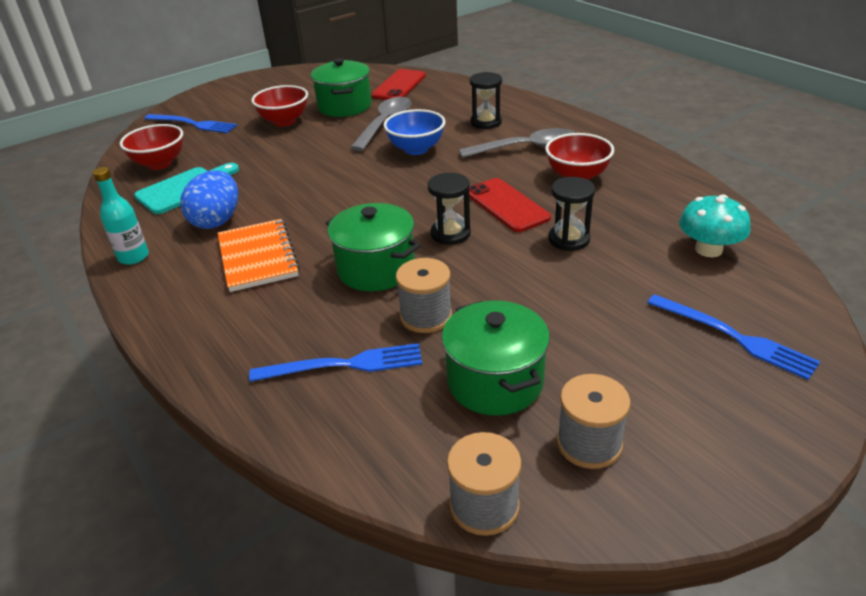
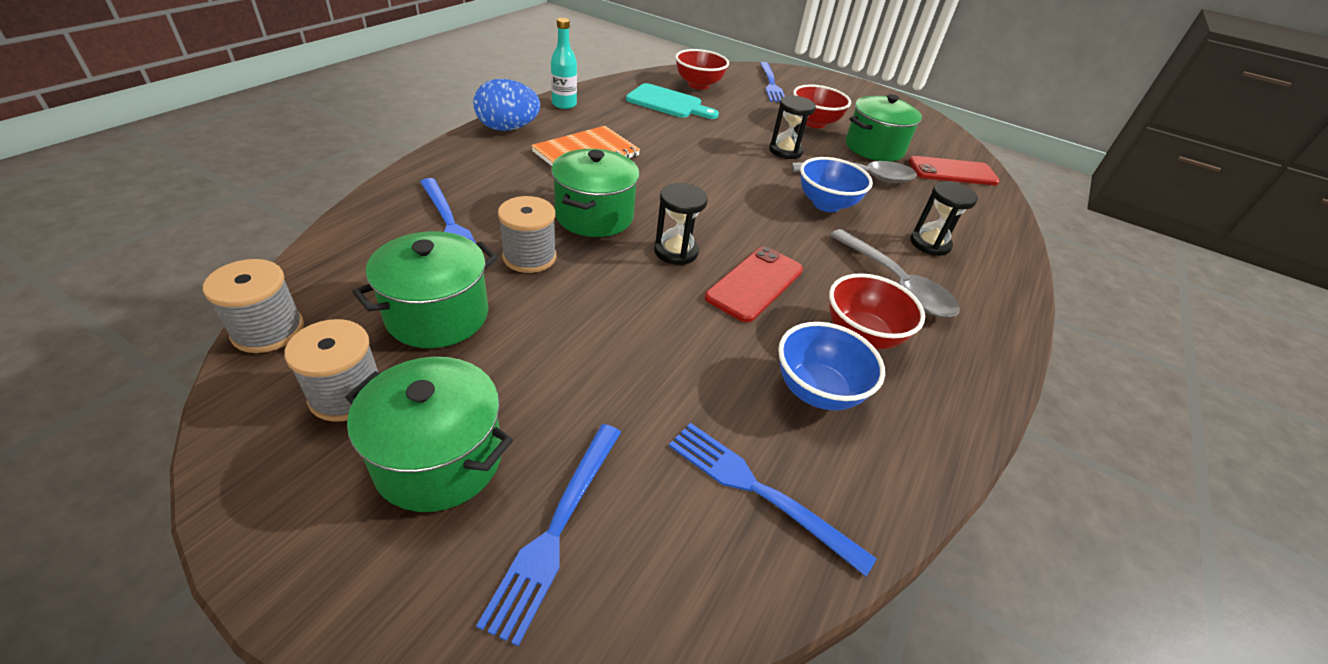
camera: 60 degrees right, 5 degrees up
blue egg [180,170,238,229] -> blue egg moved to [473,79,540,131]
black hourglass [548,177,595,251] -> black hourglass moved to [769,96,816,159]
turquoise mushroom [679,194,751,257] -> blue fork [669,423,876,577]
none -> green pot [345,357,513,512]
none -> blue bowl [778,322,885,411]

